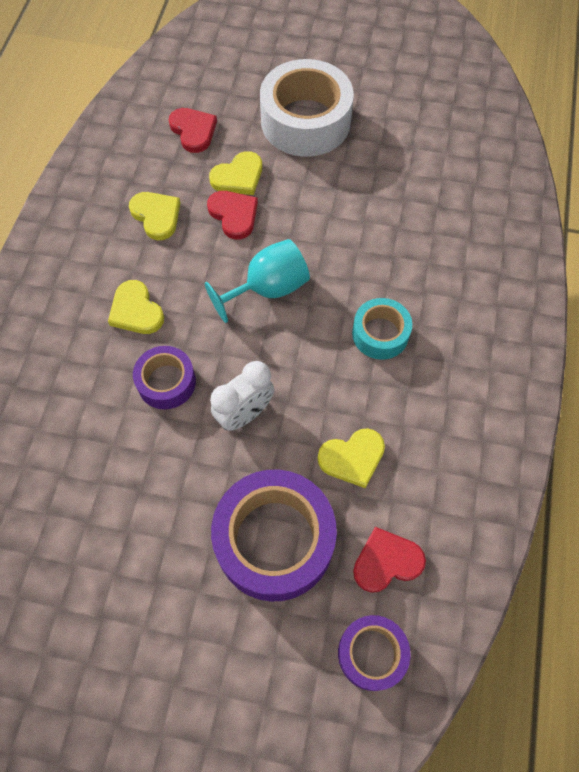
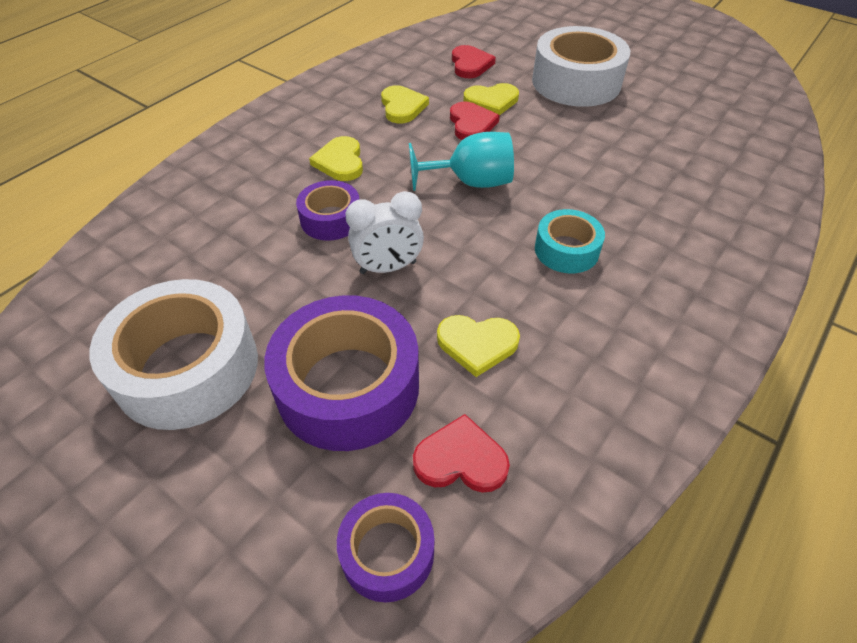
camera: 25 degrees right, 15 degrees down
none -> white tape [90,279,258,430]

